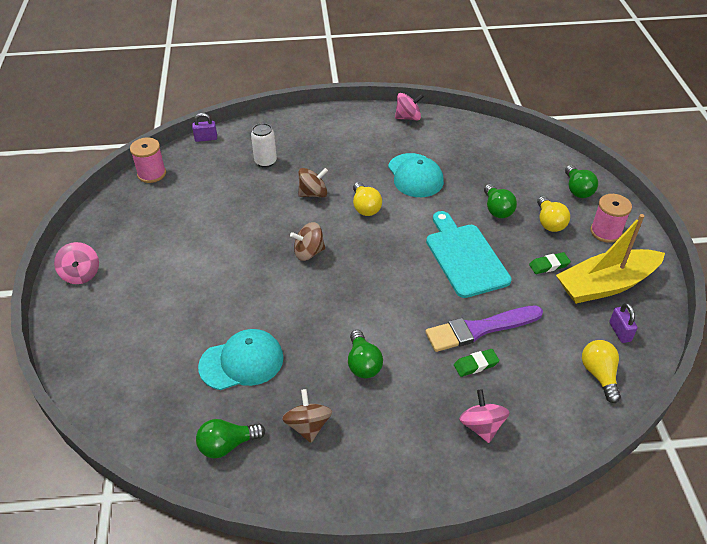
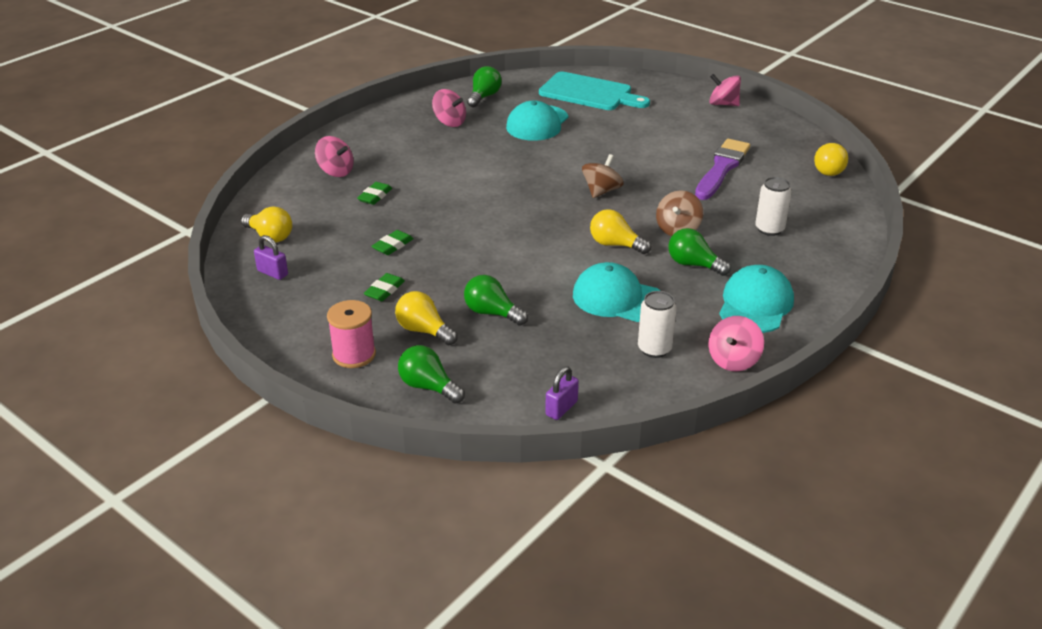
camera: 135 degrees right, 10 degrees down
pink spool [130,138,166,183] -> yellow light bulb [814,143,848,176]
purple padlock [192,113,217,142] -> purple padlock moved to [545,366,579,420]
brown spinning top [282,389,332,443] -> pink spinning top [432,89,466,127]
green light bulb [348,330,383,379] -> green light bulb moved to [668,228,731,276]
purple brush [425,305,543,352] -> purple brush moved to [695,139,750,200]
turquoise cutting board [426,211,512,298] -> turquoise cutting board moved to [539,72,650,110]
yellow boat [556,214,665,304] -> none
none -> green eraser [371,230,414,255]
none -> white can [638,291,677,358]
none -> turquoise cap [719,265,794,333]

